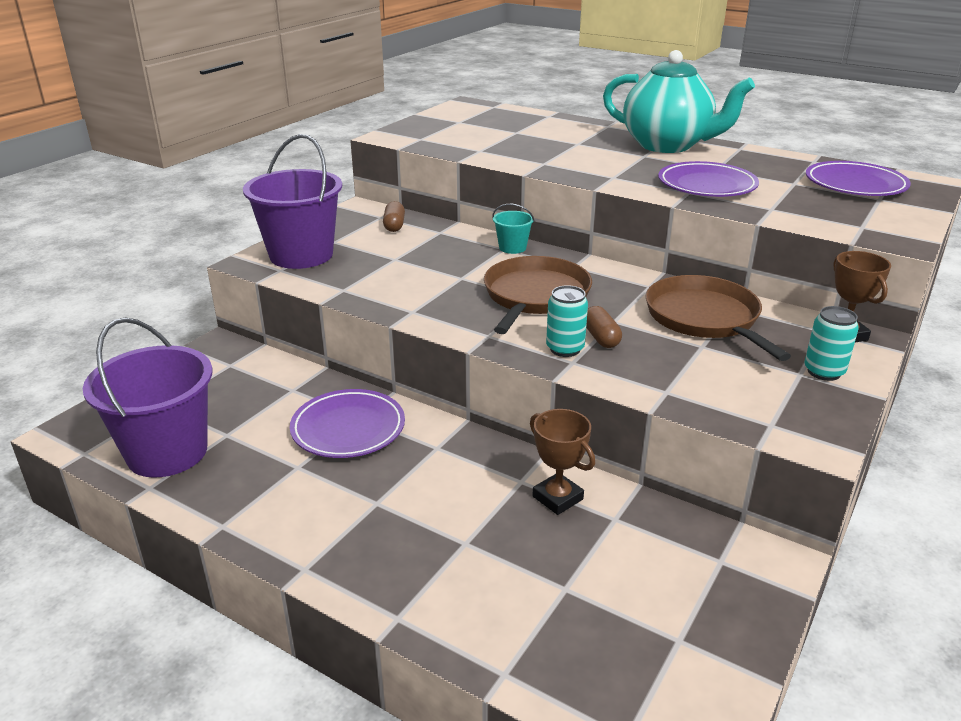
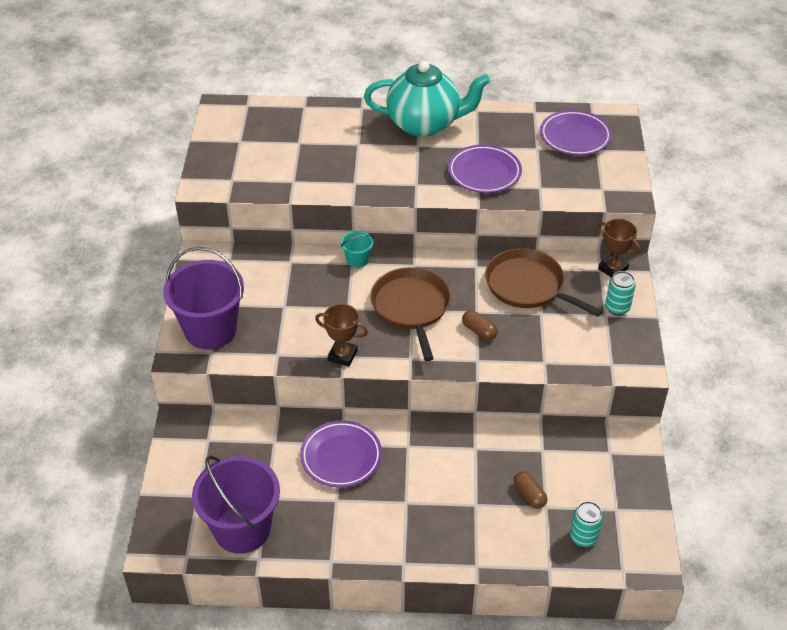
camera: 30 degrees left, 15 degrees up
brown capsule [383,201,405,232] -> brown capsule moved to [513,472,547,508]
brown trophy [530,409,595,515] -> brown trophy moved to [315,304,368,366]
turquoise can [546,285,588,357] -> turquoise can moved to [570,501,603,547]

